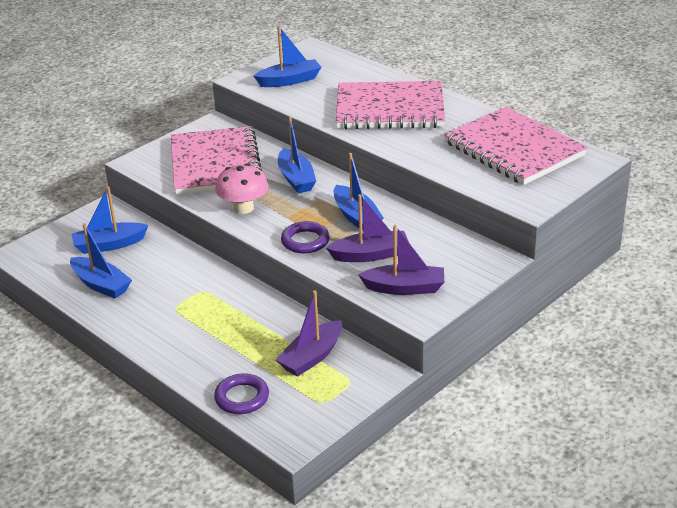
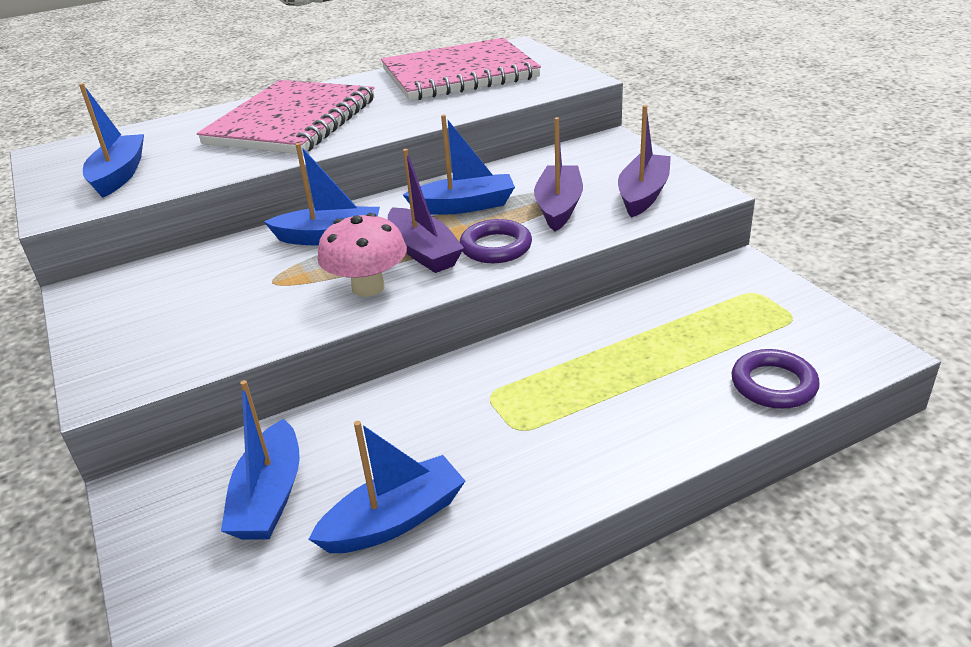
camera: 70 degrees left, 0 degrees up
pink notebook [171,126,262,195] -> none
purple boat [276,290,342,377] -> purple boat moved to [388,149,464,273]

